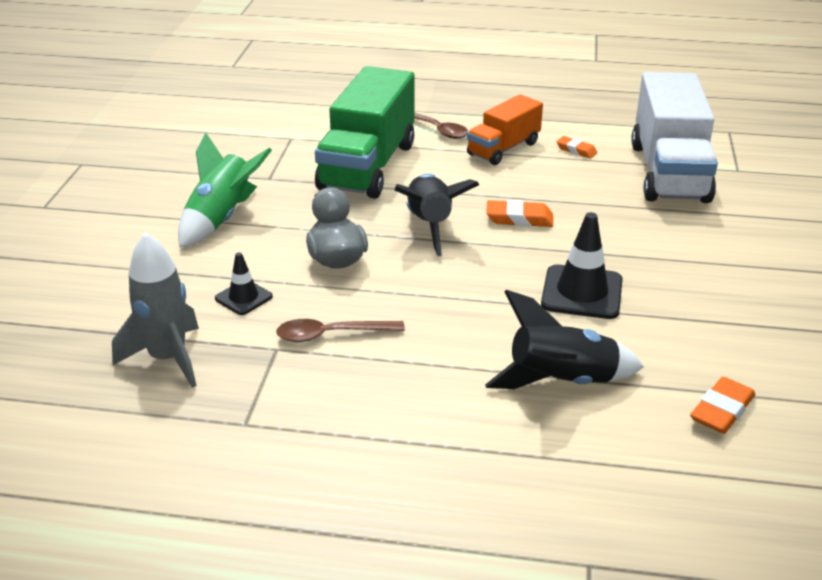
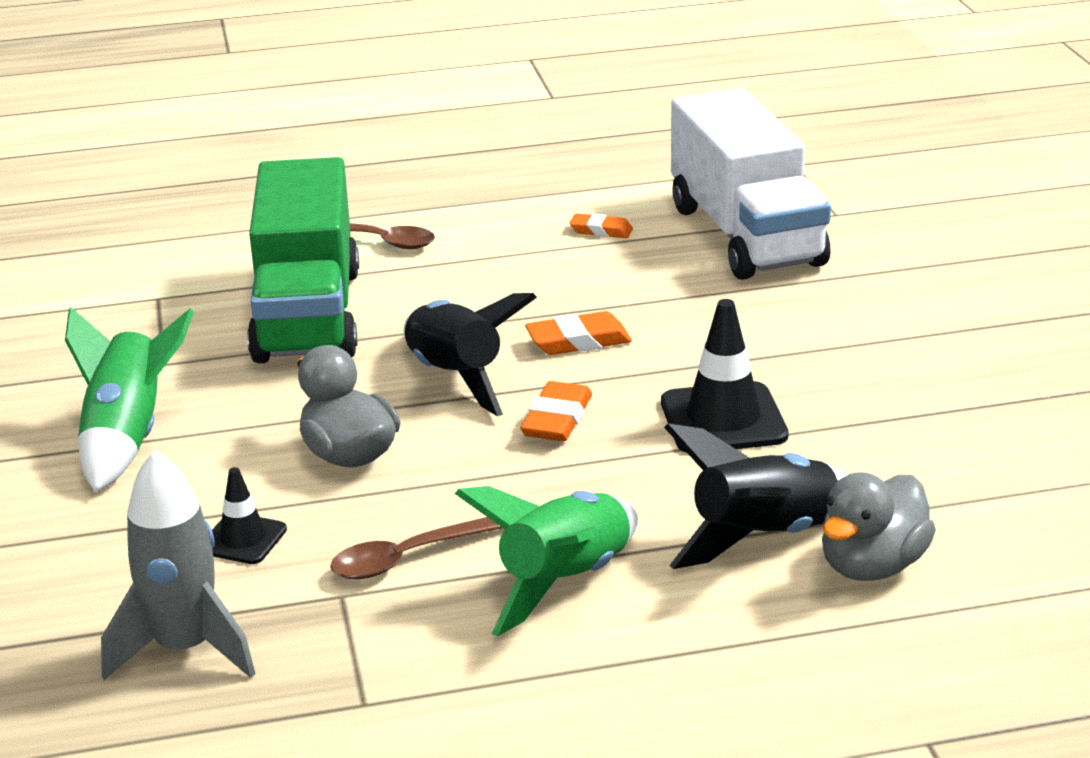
camera: 20 degrees left, 5 degrees down
orange truck [467,95,543,165] -> none
orange eraser [690,377,755,434] -> orange eraser moved to [520,381,592,441]
none -> green rocket [455,486,638,637]
none -> grey duck [822,472,936,581]

